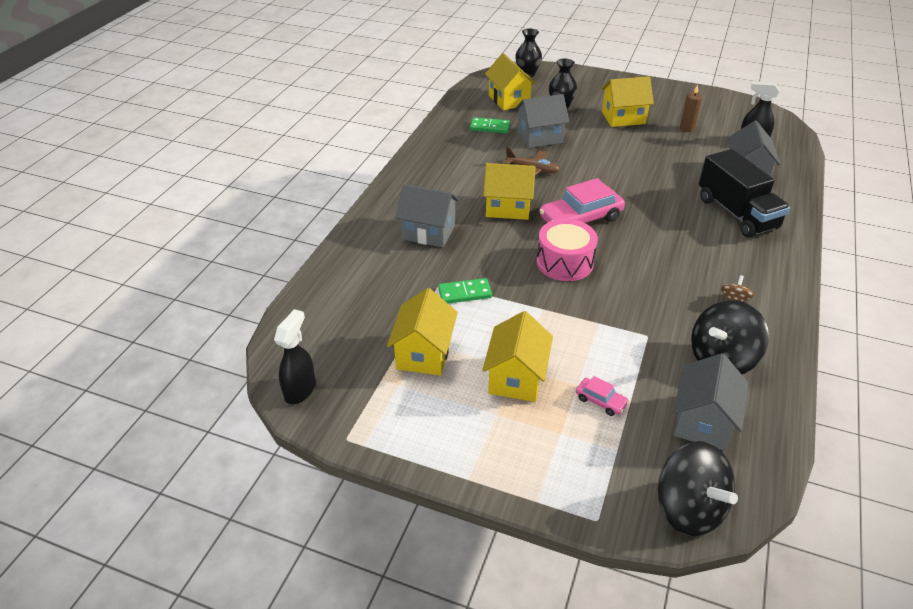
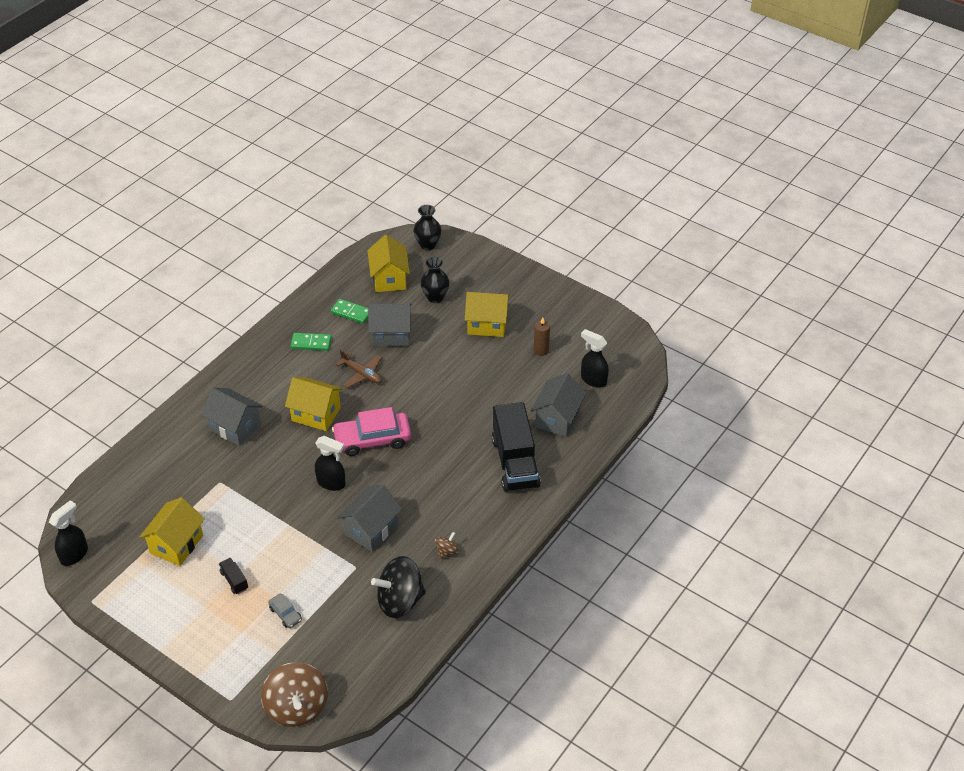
camera: 15 degrees right, 5 degrees up
green domino [438,278,492,304] -> green domino moved to [291,333,332,351]
yellow house [482,311,553,402] -> black truck [219,558,248,594]
pink drum [536,219,598,281] -> black spray bottle [315,436,346,491]
pink car [576,376,629,416] -> grey car [268,594,302,628]
black spinning top [658,441,738,536] -> brown spinning top [261,662,328,727]
grey house [674,353,748,451] -> grey house moved to [337,484,402,552]

